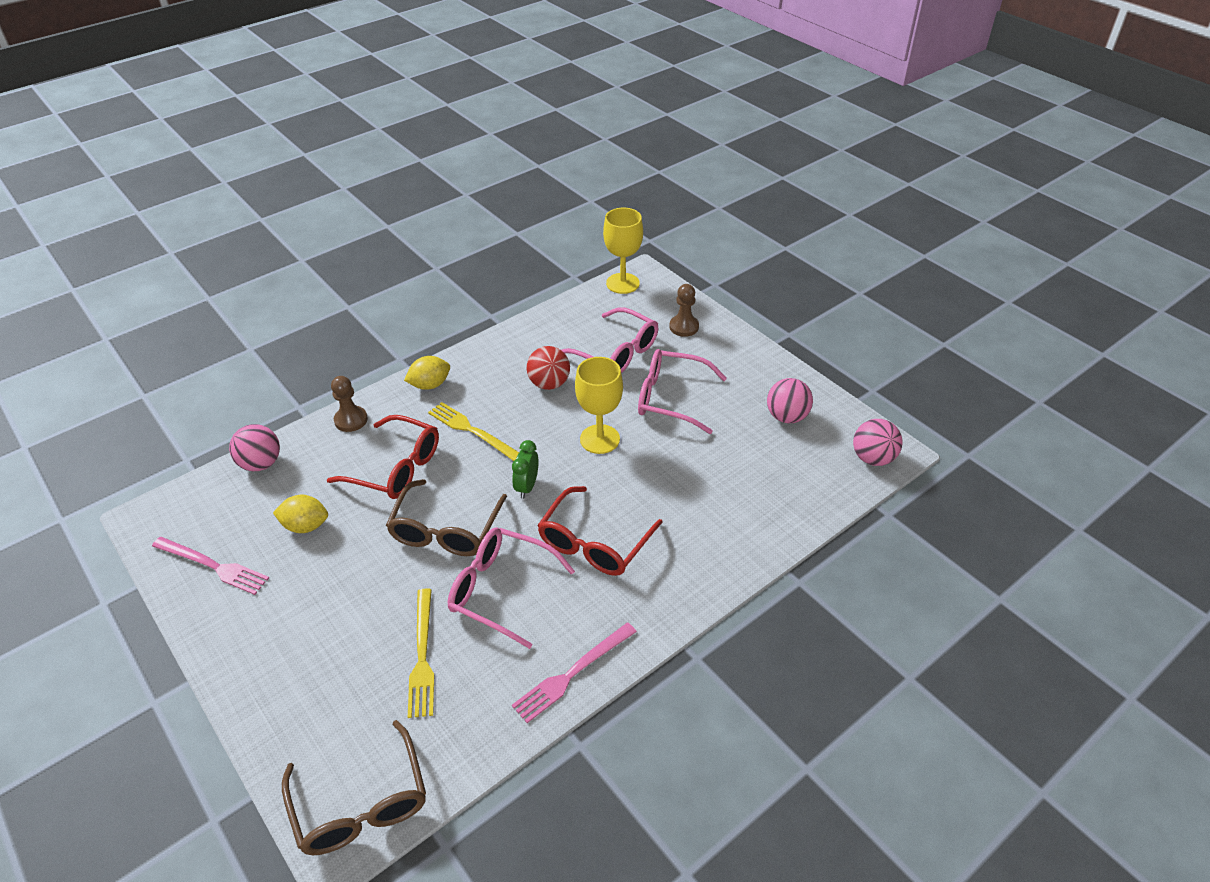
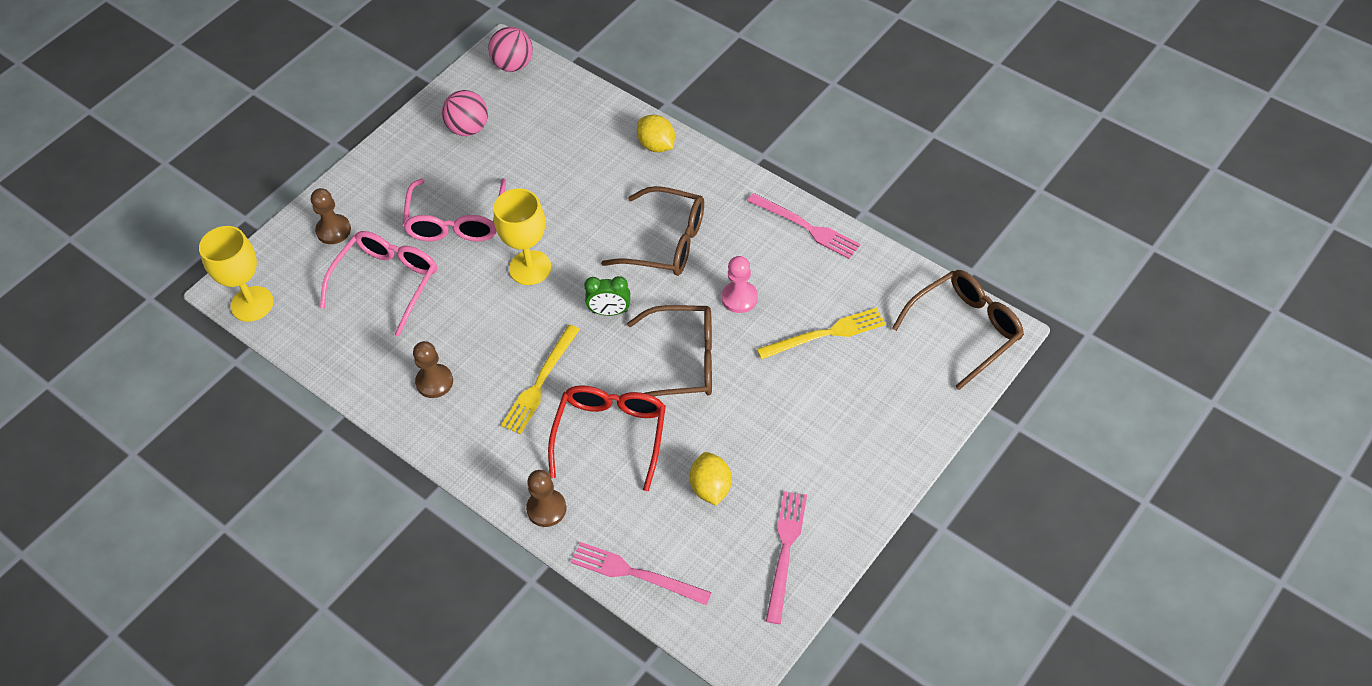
camera: 100 degrees left, 10 degrees up
pink ball [229,424,280,471] -> pink fork [571,542,712,605]
yellow lemon [404,356,450,390] -> yellow lemon moved to [637,115,675,152]
pink glasses [448,527,575,649] -> pink pawn [722,256,758,313]
red ball [527,346,570,390] -> none
red glasses [537,486,663,576] -> brown glasses [601,186,704,276]
none -> brown pawn [413,341,453,398]

